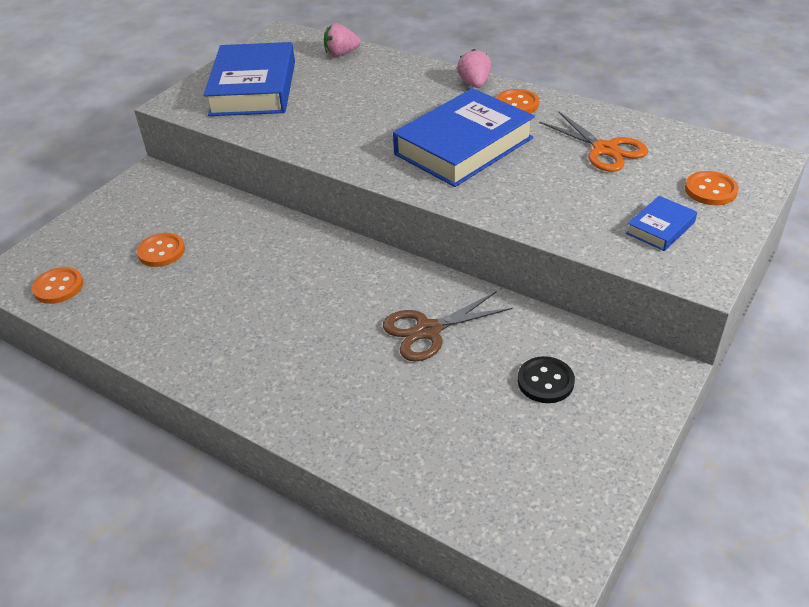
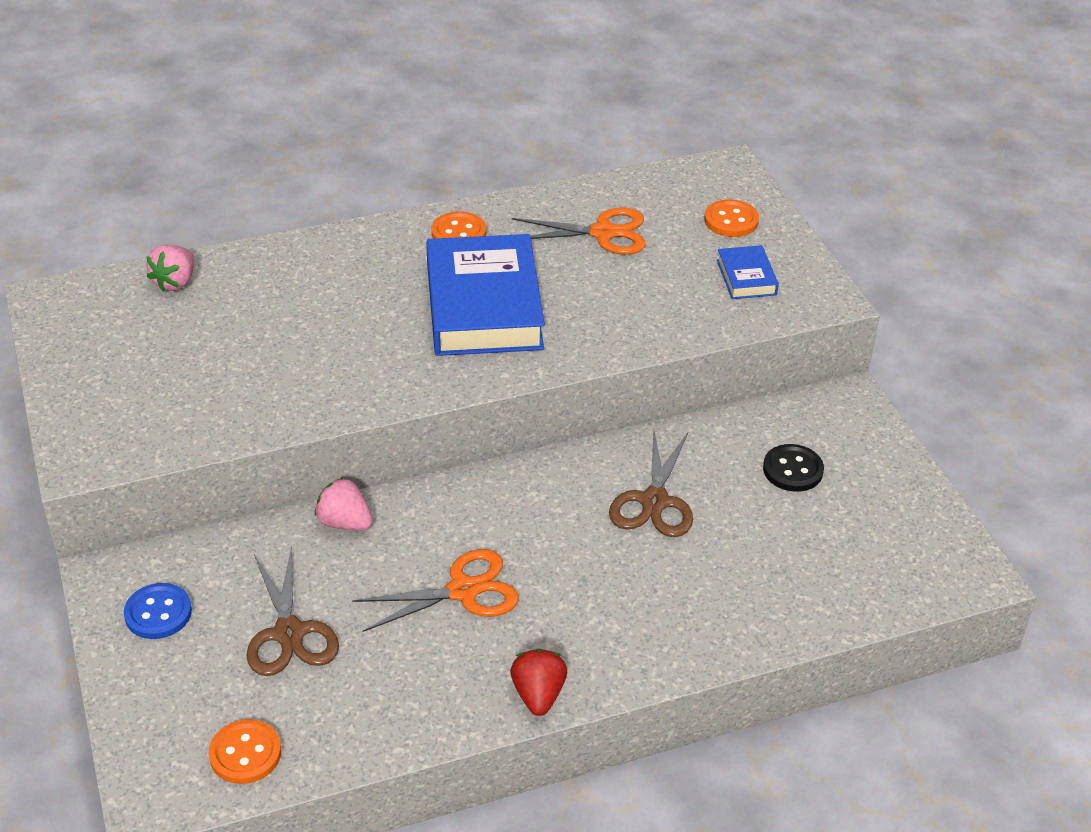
camera: 55 degrees left, 0 degrees up
orange button [137,233,185,267] -> brown scissors [246,545,339,676]
blue book [204,42,295,116] -> none
pink strawberry [457,49,491,88] -> pink strawberry moved to [315,478,373,531]
none -> blue button [124,583,192,639]
none -> orange scissors [352,549,519,632]
none -> red strawberry [510,649,567,716]

